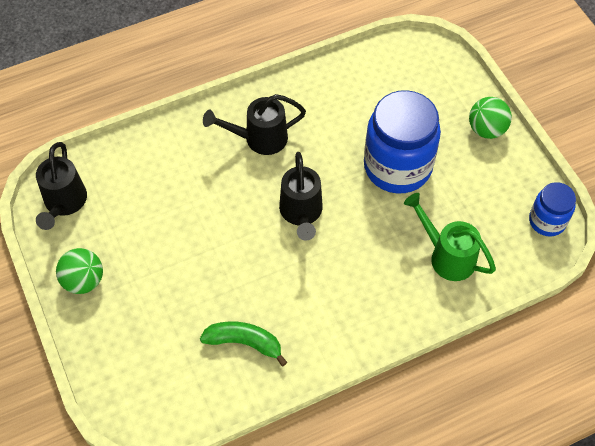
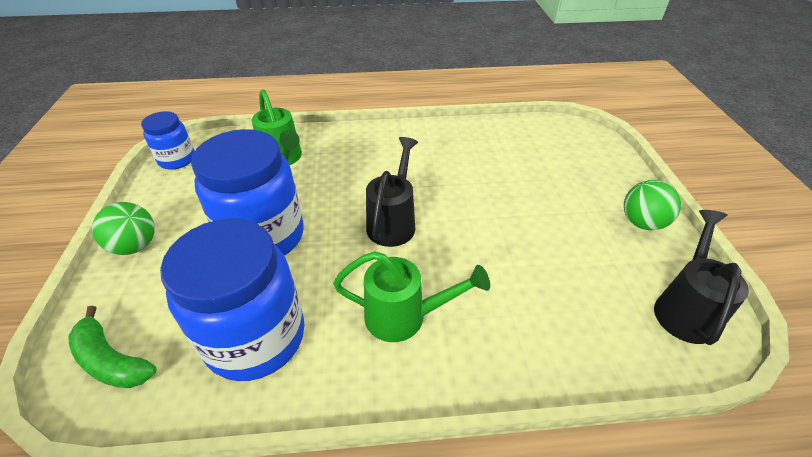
camera: 160 degrees left, 15 degrees down
green banana [200,321,287,366] -> green banana moved to [68,305,157,388]
black watering can [203,94,306,155] -> green watering can [333,251,490,342]
none -> blue jar [160,218,305,381]

